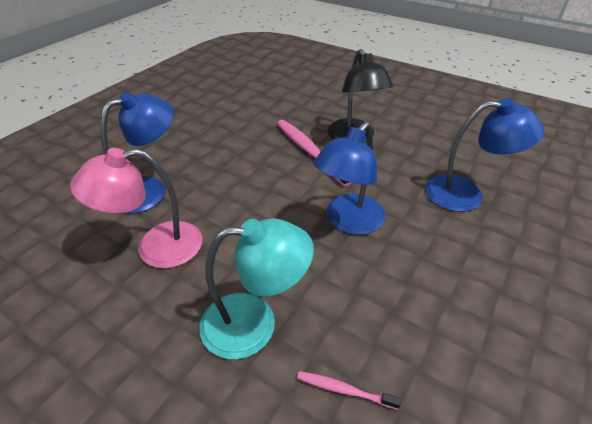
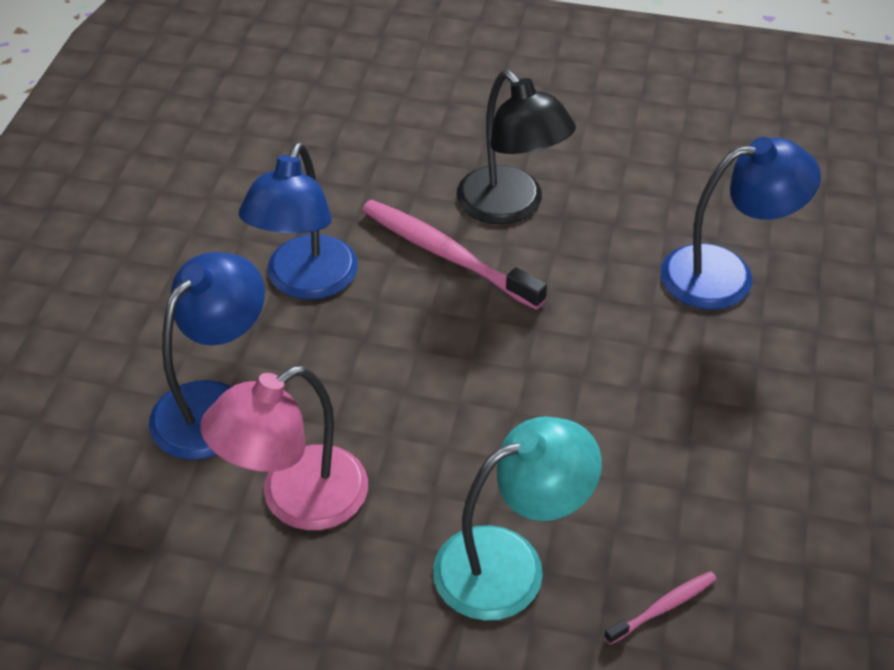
camera: 20 degrees left, 5 degrees up
pink toothbrush [297,371,401,410] -> pink toothbrush turned 150 degrees clockwise [604,571,717,645]
blue lamp [313,122,385,235] -> blue lamp moved to [239,142,358,300]

